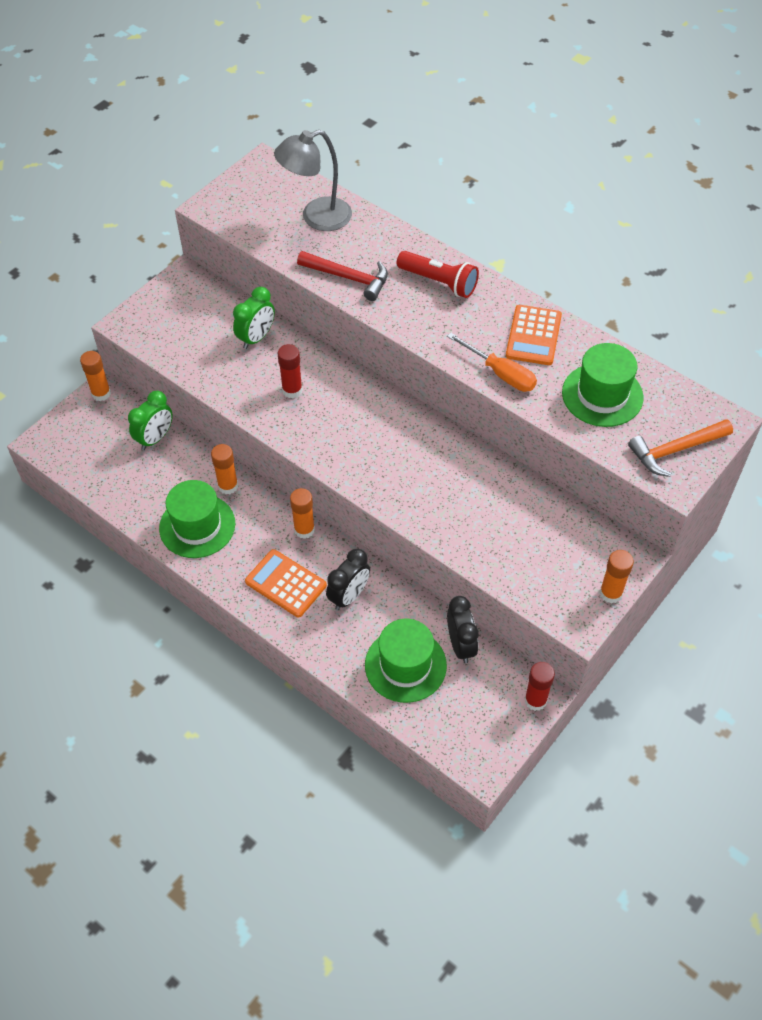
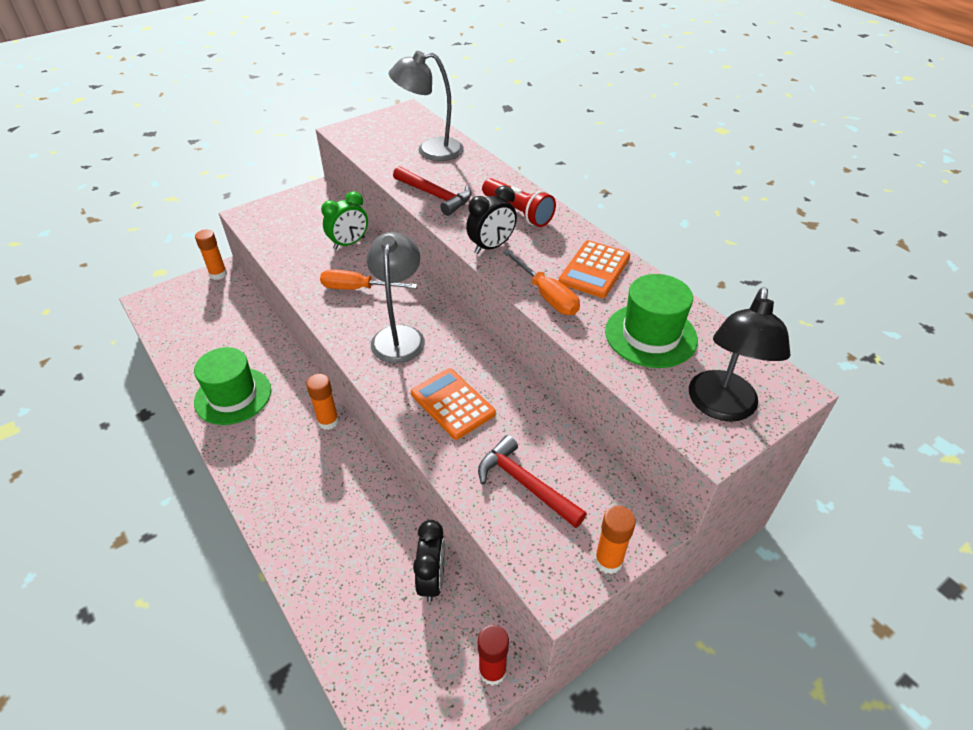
camera: 15 degrees right, 10 degrees down
green clock [128,391,173,450] -> none
orange glue stick [211,444,238,494] -> none
orange calculator [245,549,327,617] -> orange calculator moved to [411,368,496,440]
red glue stick [278,344,303,398] -> orange screwdriver [320,269,417,290]
black clock [326,549,370,610] -> black clock moved to [466,186,517,254]
green hat [365,619,447,703] -> none
orange hammer [628,419,733,477] -> black lamp [689,287,790,422]
none -> grey lamp [367,232,425,364]
none -> red hammer [478,435,587,528]

